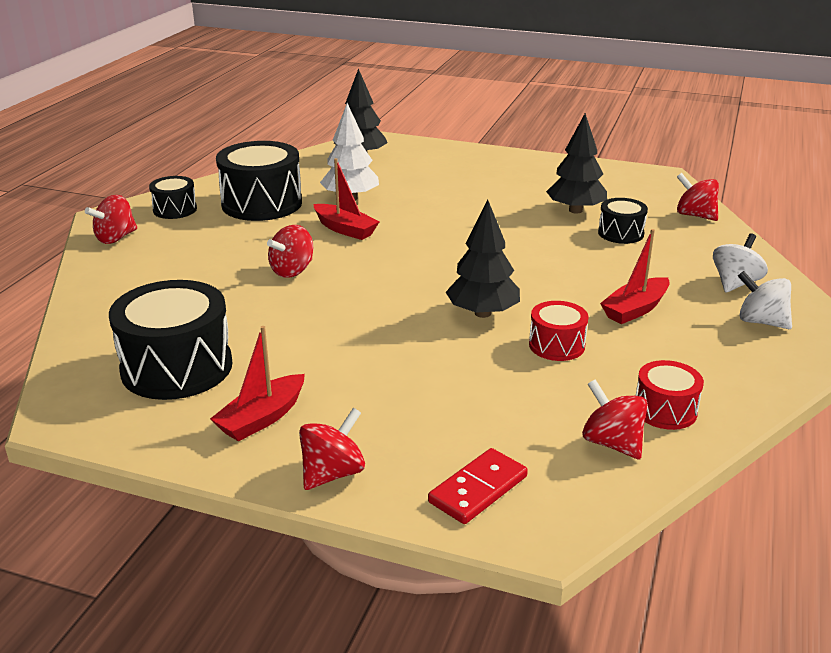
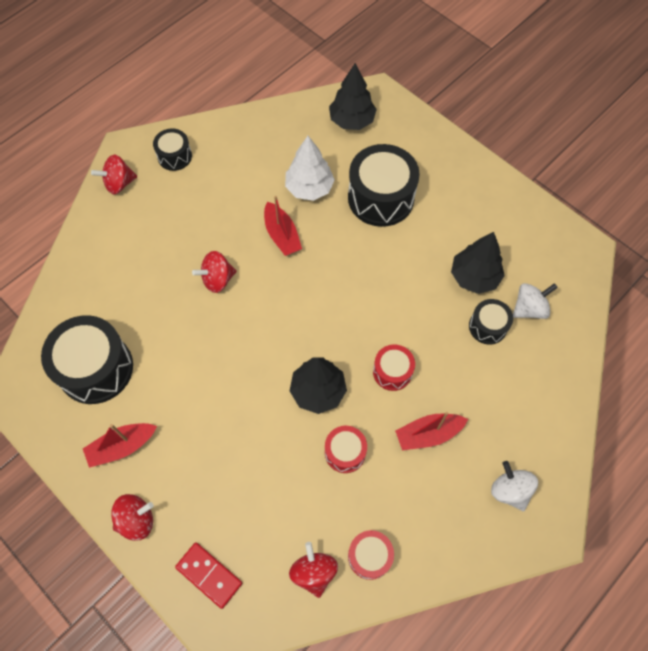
camera: 25 degrees right, 35 degrees up
black drum [216,141,302,221] -> black drum moved to [348,144,420,227]
red domino [428,448,528,524] -> red domino turned 60 degrees clockwise [175,542,242,609]
red spinning top [677,173,719,221] -> none
white spinning top [713,233,768,292] -> white spinning top moved to [513,283,558,319]
none -> red drum [373,345,415,391]

